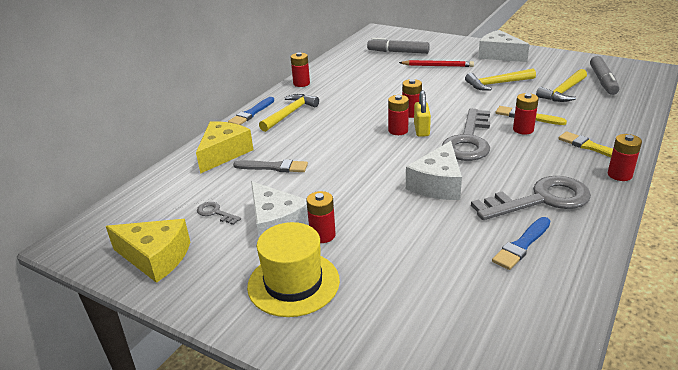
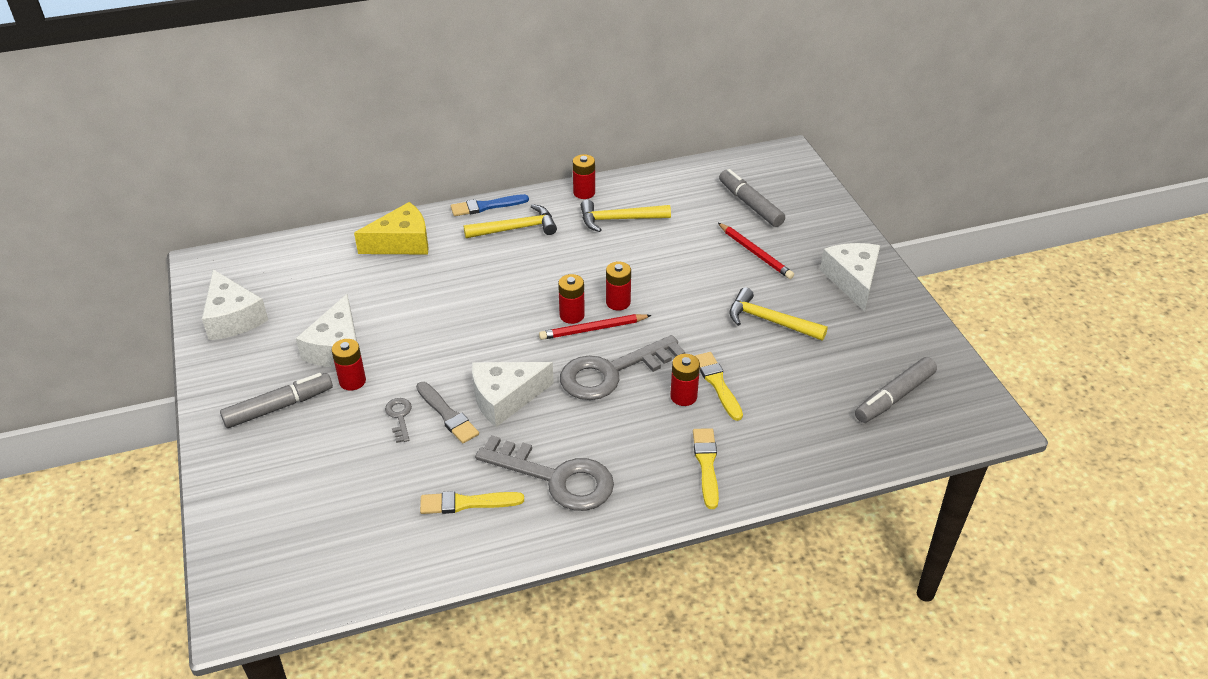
camera: 40 degrees right, 10 degrees up
yellow cheese [106,219,190,283] -> white cheese [202,270,268,340]
grey key [197,202,241,225] -> grey key moved to [385,398,412,443]
grey brush [233,159,308,172] -> grey brush moved to [416,382,479,443]
yellow hat [247,222,340,317] -> grey marker [220,373,333,428]
yellow padlock [414,90,431,137] -> red pencil [539,314,652,340]
blue brush [492,217,550,270] -> yellow brush [420,491,524,514]
yellow hammer [536,69,587,102] -> yellow hammer moved to [580,200,671,232]
red battery [608,134,642,181] -> none

